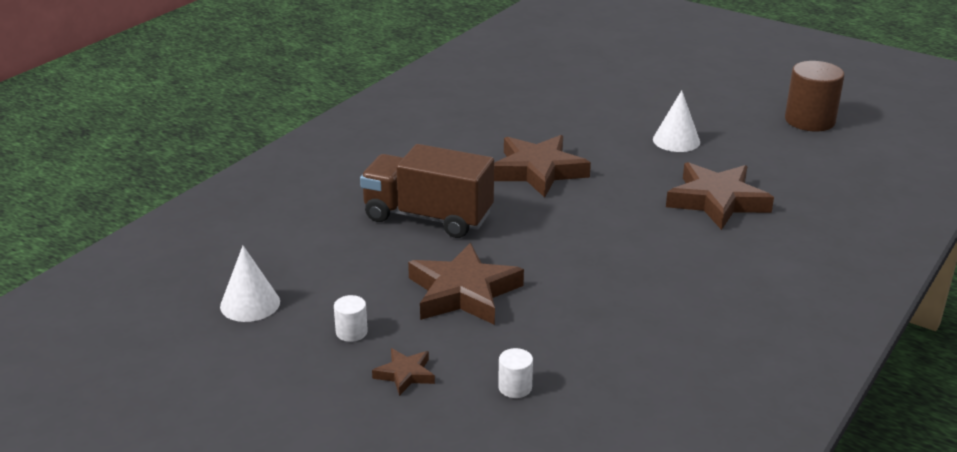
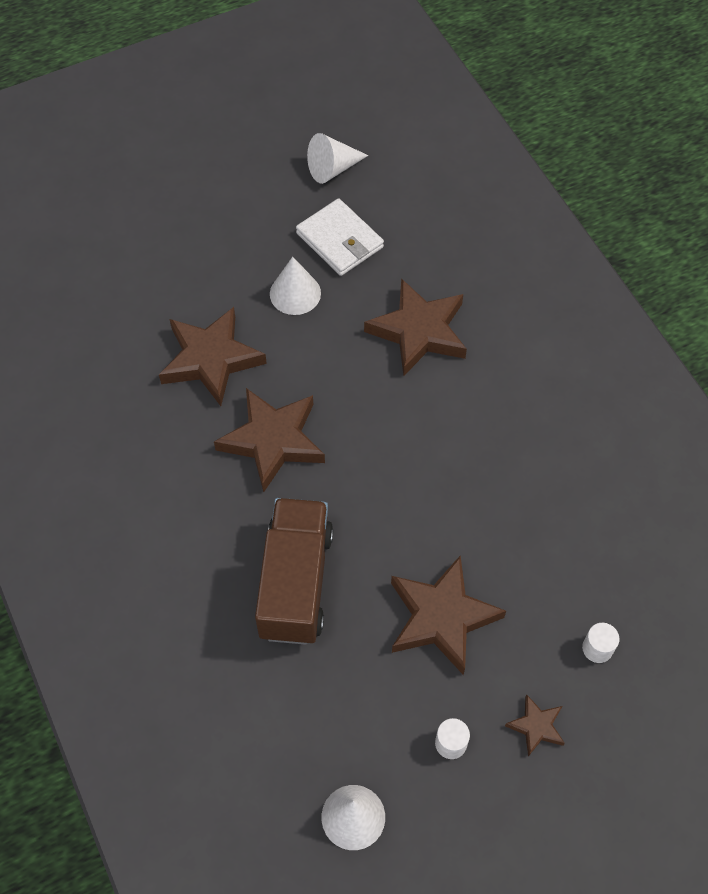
camera: 60 degrees left, 30 degrees up
brown truck [360,144,494,238] -> brown truck turned 135 degrees clockwise [255,498,333,645]
brown cylinder [785,61,845,131] -> white cone [307,133,368,184]
none -> brown star [159,307,267,406]
none -> white wallet [296,198,384,276]

